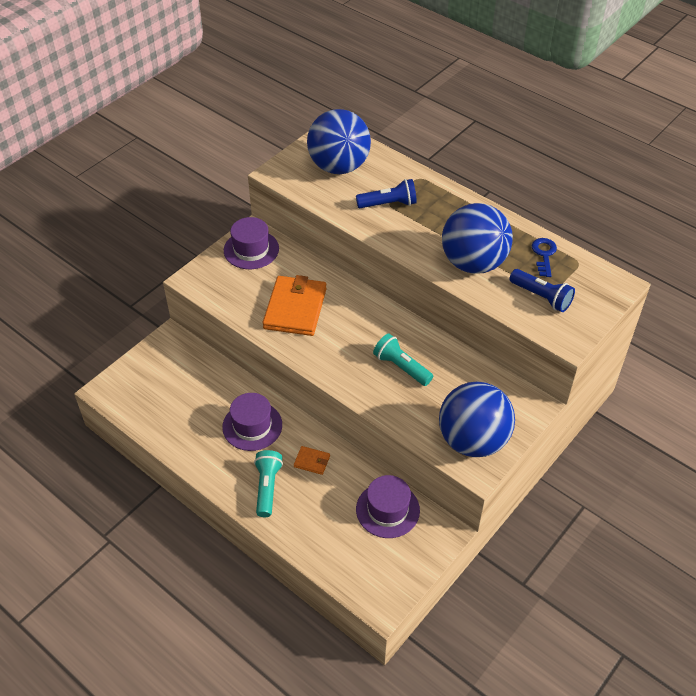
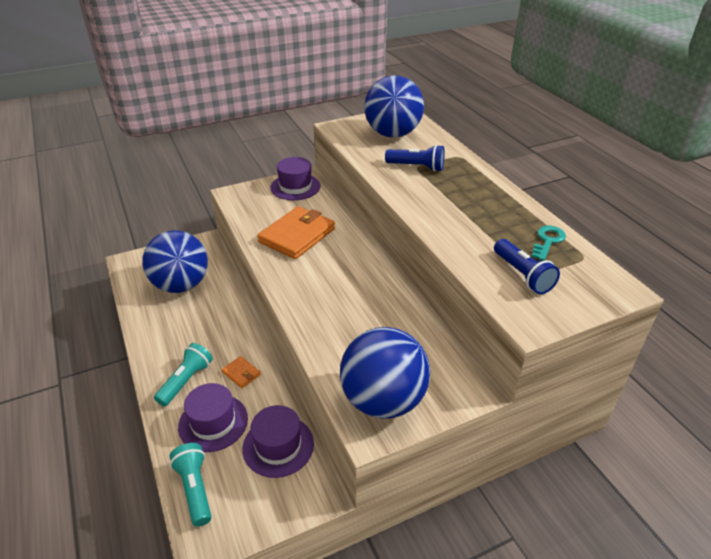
camera: 25 degrees right, 10 degrees down
purple hat [222,393,282,451] -> purple hat moved to [178,383,248,452]
turquoise flashlight [373,333,433,386] -> turquoise flashlight moved to [169,443,212,527]
blue ball [442,203,513,274] -> blue ball moved to [142,230,208,293]
blue key [532,238,557,277] -> turquoise key [532,226,566,261]

